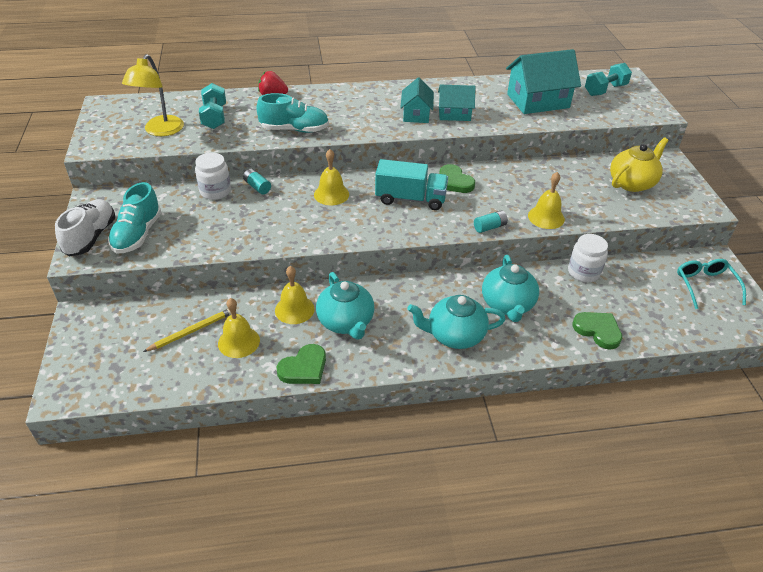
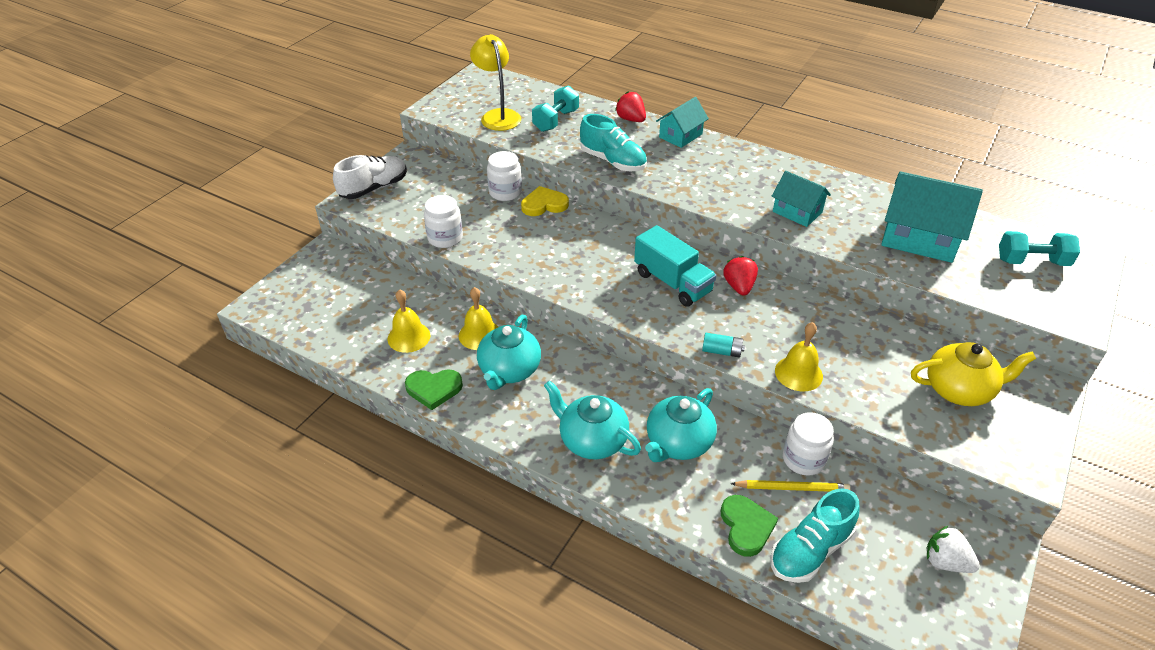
camera: 40 degrees right, 0 degrees up
turquoise shoe [108,182,161,254] -> turquoise shoe moved to [770,488,859,583]
yellow lamp [122,54,184,136] -> yellow lamp turned 105 degrees clockwise [470,34,521,131]
yellow pencil [143,309,231,352] -> yellow pencil moved to [731,480,850,492]
turquoise battery [243,169,271,194] -> yellow heart [521,186,569,216]
yellow bell [314,149,349,205] -> none
turquoise house [400,77,434,123] -> turquoise house moved to [656,97,709,148]
green heart [439,164,475,193] -> red strawberry [723,256,758,296]
turquoise glasses [677,259,746,309] -> white strawberry [926,525,980,573]
none -> white jar [424,195,463,248]

